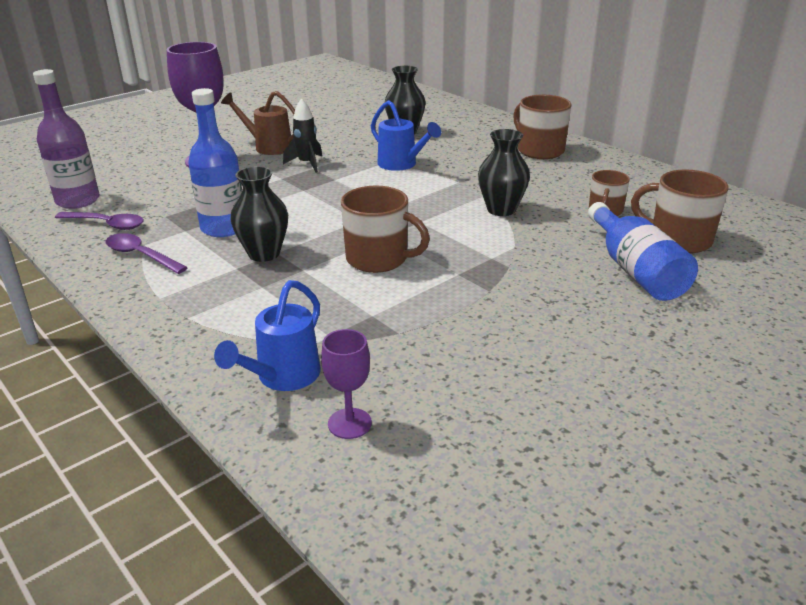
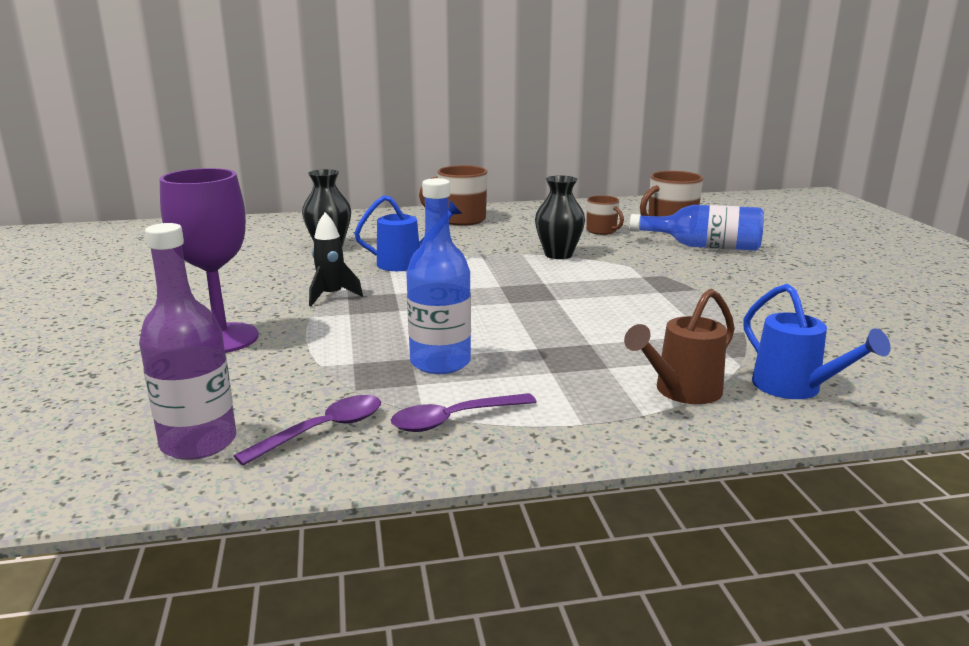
camera: 60 degrees left, 10 degrees down
brown watering can [221,91,295,155] -> brown watering can moved to [624,289,735,404]
black vase [230,166,288,262] -> none
purple goblet [321,329,372,439] -> none
brown mug [341,186,430,273] -> none

